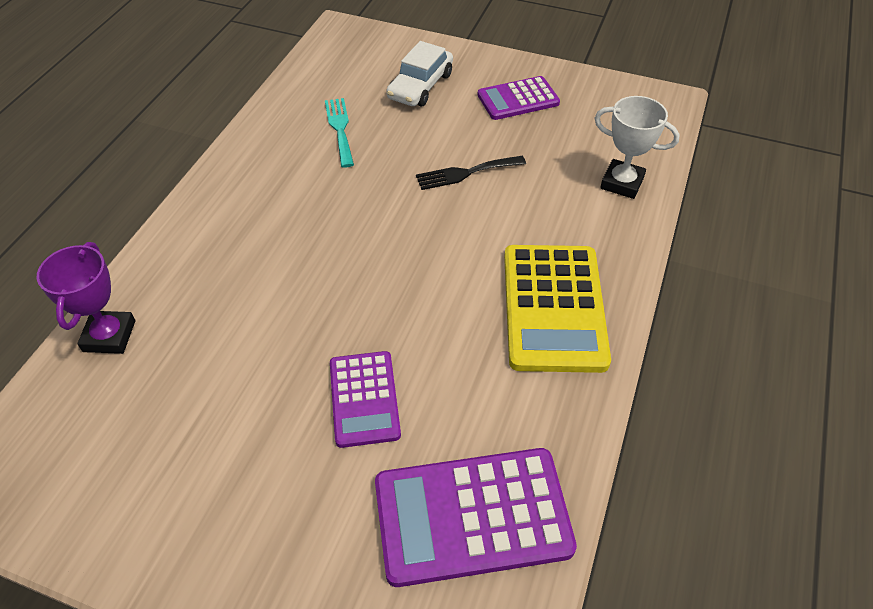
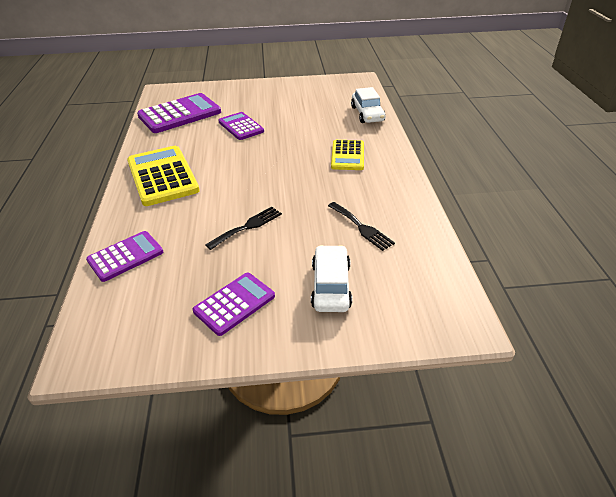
camera: 155 degrees right, 10 degrees down
purple trophy [37,242,135,354] -> white car [351,87,386,123]
turquoise fork [325,98,354,168] -> black fork [328,202,395,251]
white trophy [594,96,680,199] -> purple calculator [86,231,163,282]
none -> yellow calculator [331,140,364,170]

